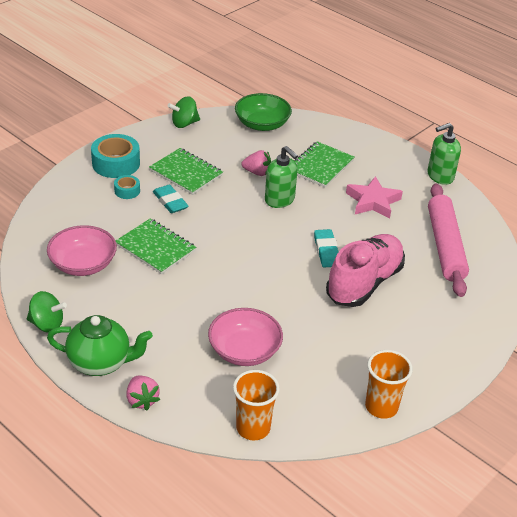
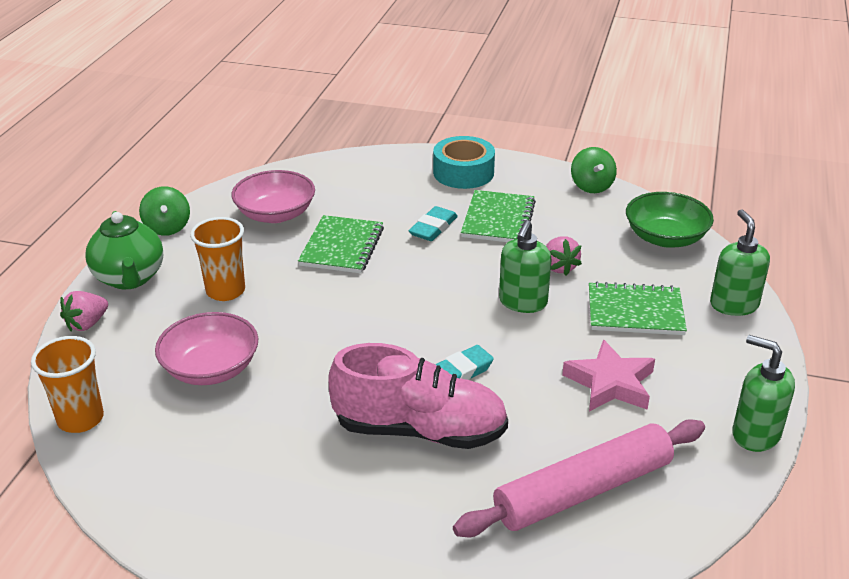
camera: 65 degrees right, 5 degrees down
turquoise tape [114,175,140,199] -> none
green spinning top [167,96,200,128] -> green spinning top turned 135 degrees counterclockwise [571,147,617,193]
orange cup [365,350,413,419] -> orange cup moved to [190,217,245,301]
none -> green soap dispenser [710,209,770,316]

